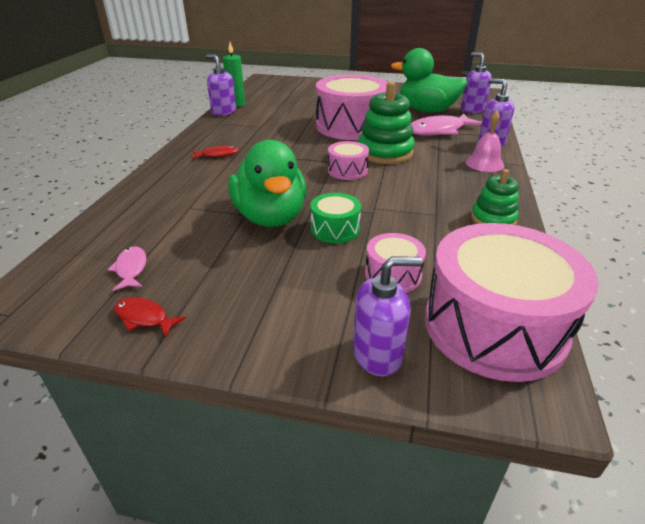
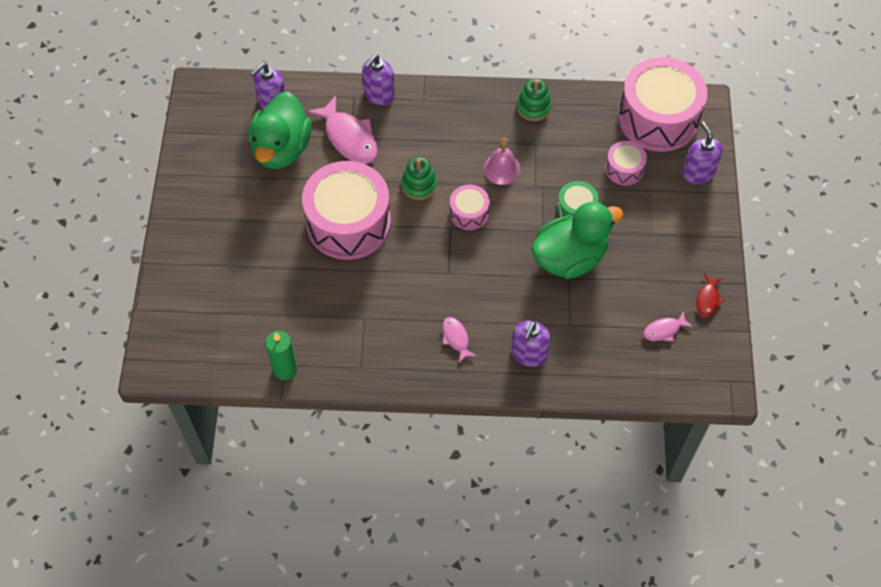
camera: 100 degrees left, 25 degrees up
red fish [192,146,239,159] -> pink fish [442,317,477,363]
purple soap dispenser [206,55,236,116] -> purple soap dispenser moved to [512,320,550,367]
green stacking toy [358,82,415,164] -> green stacking toy [401,157,437,200], size x0.61
pink bell [465,110,504,172] -> pink bell moved to [483,138,521,185]

